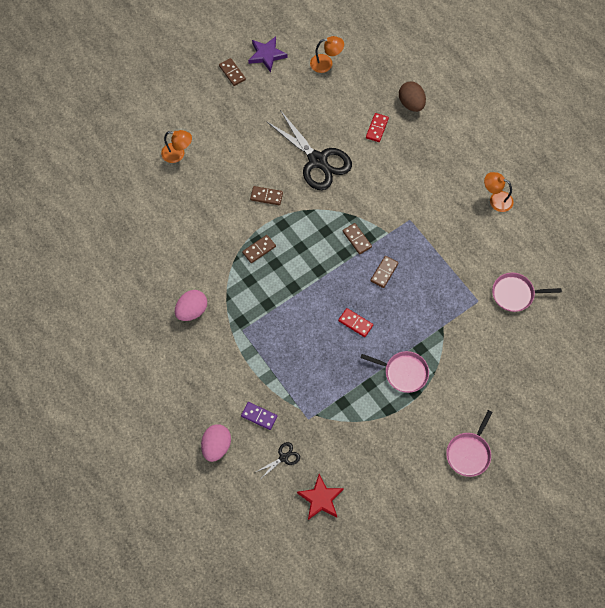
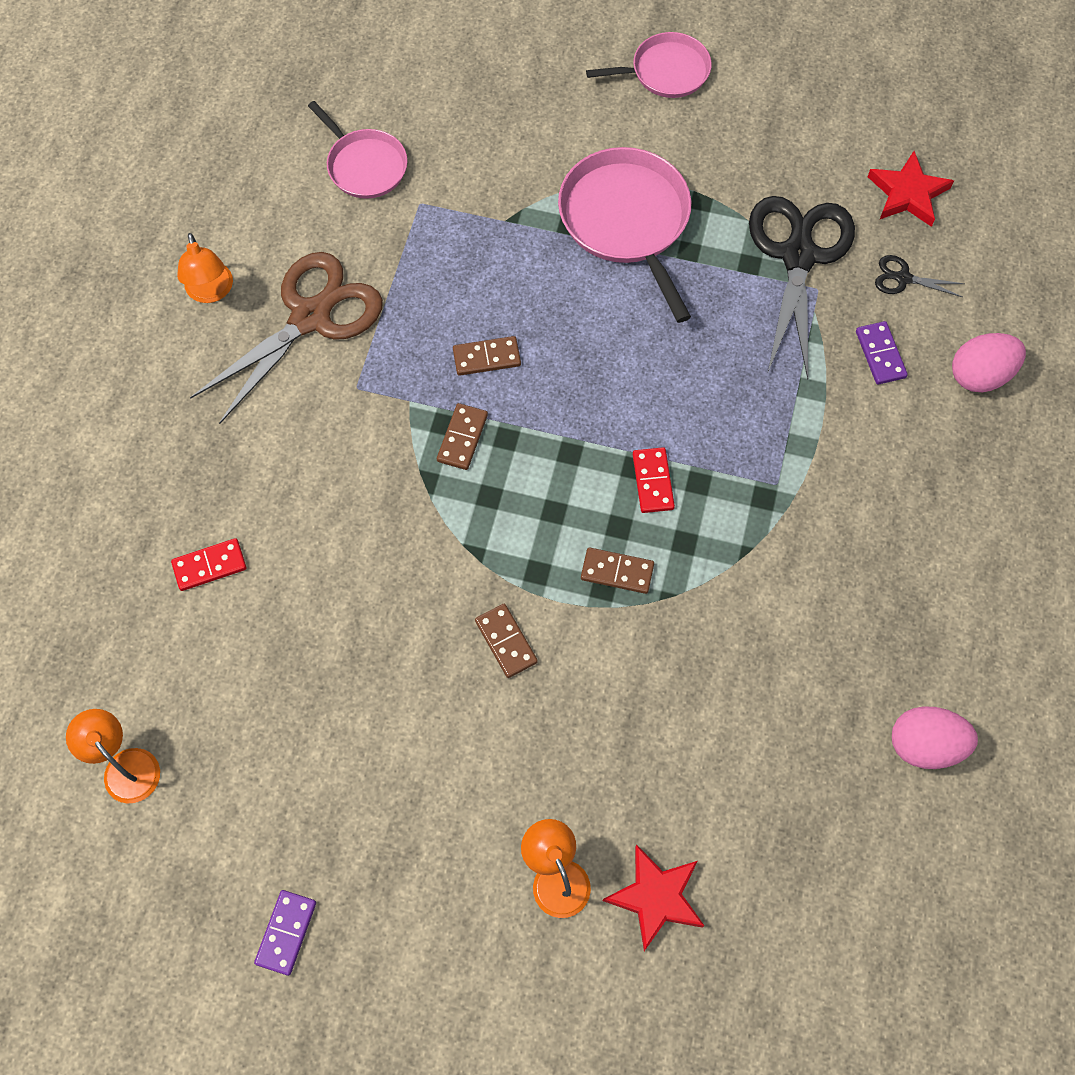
camera: 130 degrees left, 0 degrees up
pink egg [175,290,207,321] -> pink egg moved to [892,706,978,769]
brown domino [219,58,246,86] -> purple domino [254,890,316,976]
purple star [248,37,288,73] -> none
black scissors [266,110,352,190] -> black scissors moved to [749,196,855,379]
red domino [338,308,373,337] -> red domino moved to [633,447,675,513]
pink pan [360,351,429,393] -> pink pan [558,147,691,323], size x1.62
brown egg [399,82,426,112] -> none
none -> brown scissors [190,252,383,424]
none -> red star [603,845,704,951]

